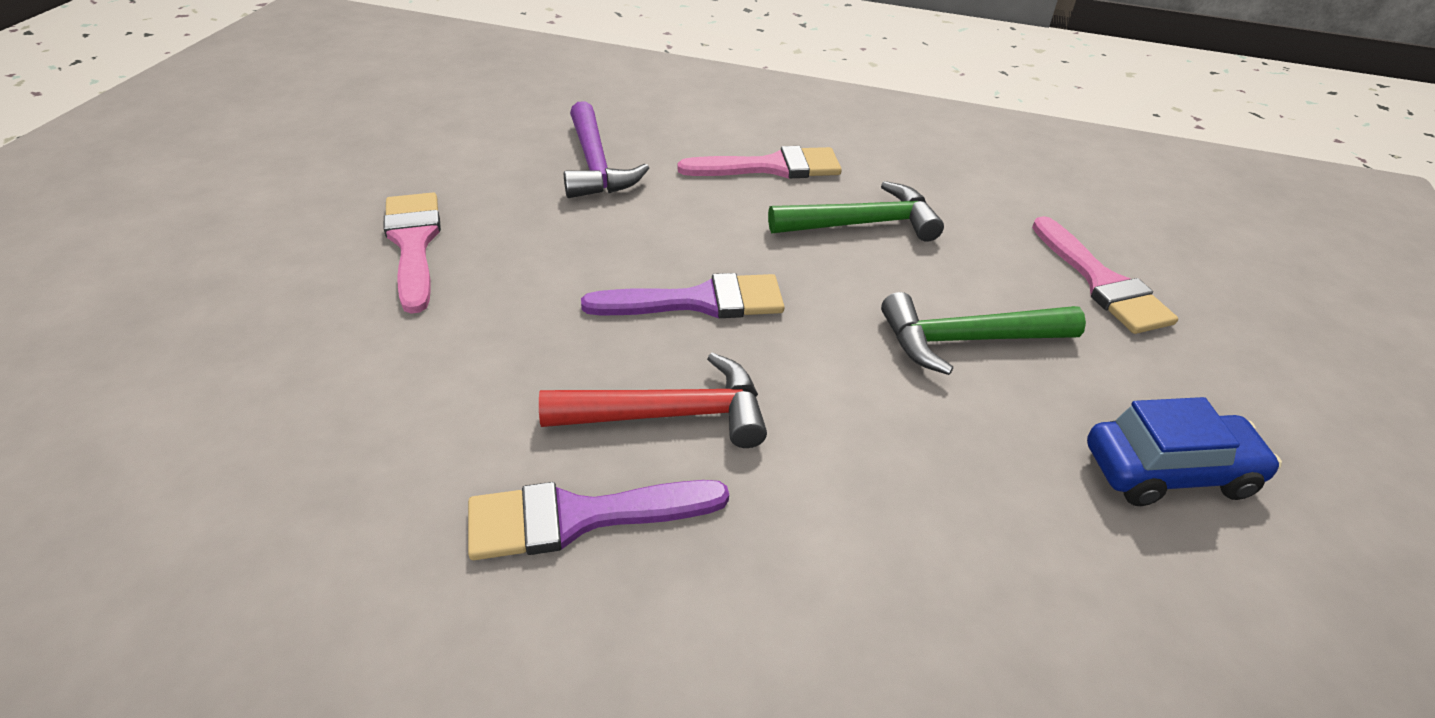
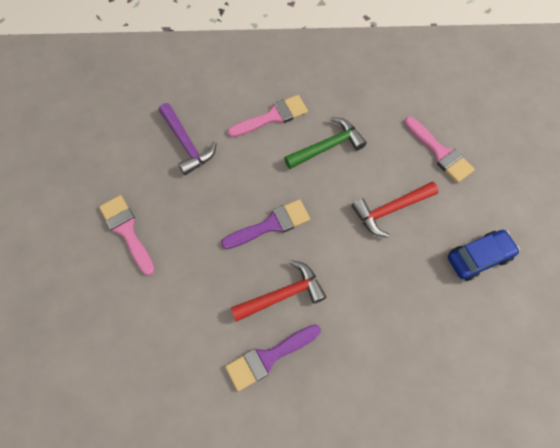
camera: 15 degrees left, 25 degrees up
green hammer [881,292,1086,375] -> red hammer [352,181,439,238]

